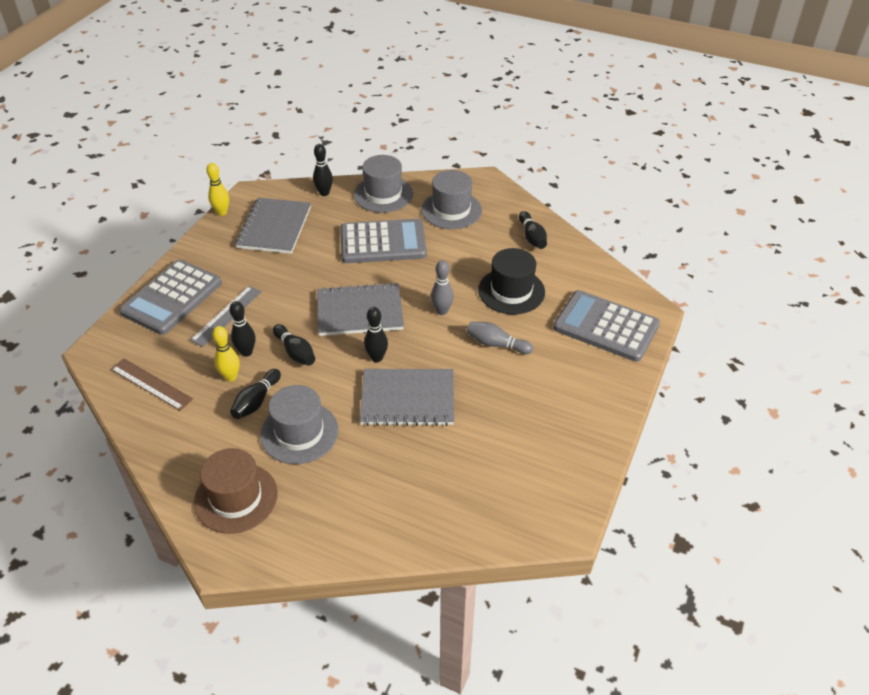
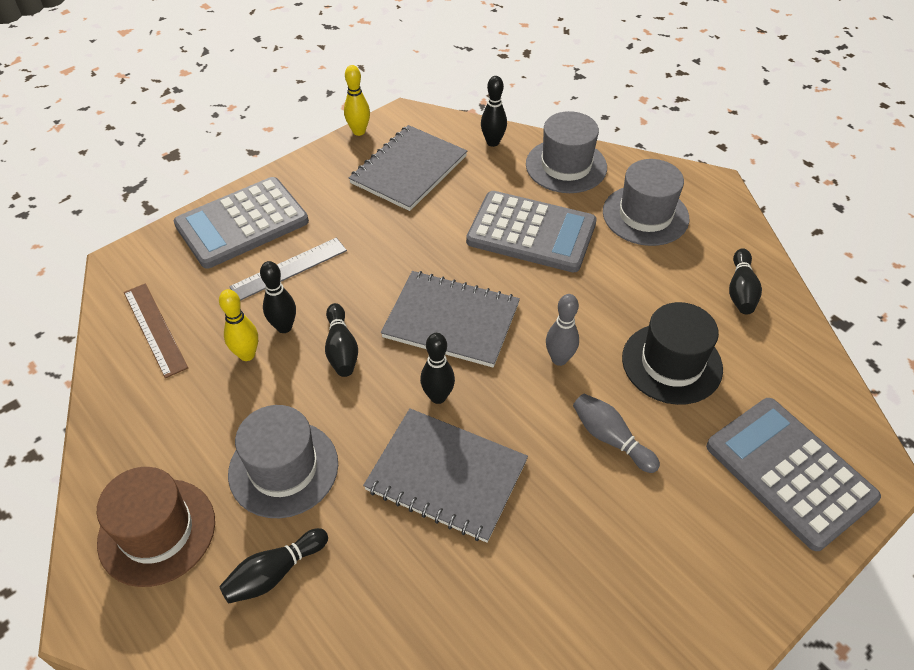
camera: 25 degrees right, 5 degrees up
black bowling pin [230,369,281,419] -> black bowling pin moved to [219,528,328,603]

